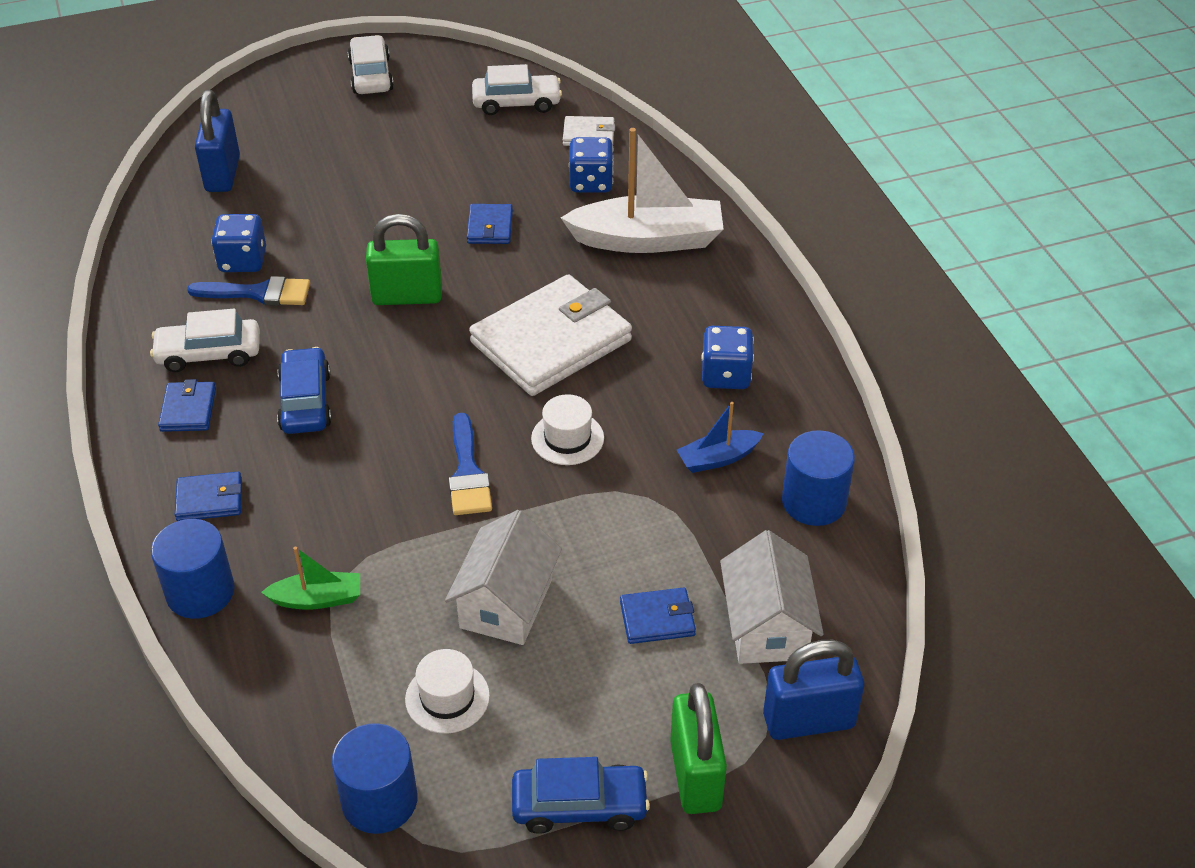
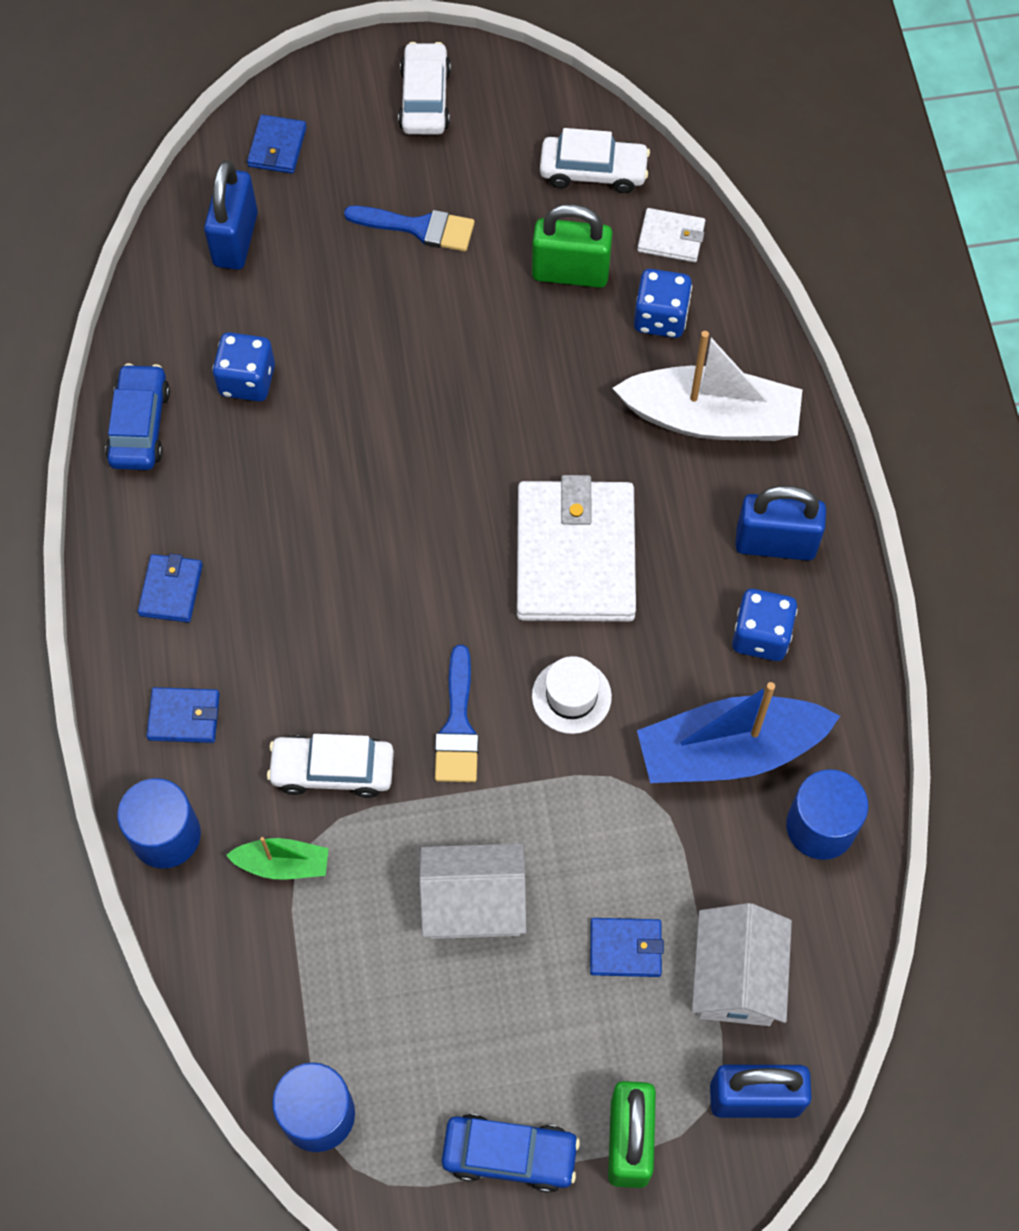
camera: 10 degrees right, 20 degrees up
white car [150,309,260,372] -> white car moved to [267,734,394,798]
blue brush [187,276,310,306] -> blue brush moved to [344,206,475,252]
blue car [277,347,332,434] -> blue car moved to [105,363,170,470]
green padlock [366,214,442,305] -> green padlock moved to [532,204,612,288]
white hat [405,649,490,734] -> none
white house [445,510,562,645] -> white house turned 60 degrees clockwise [420,844,526,939]
blue wallet [467,204,513,244] -> blue wallet moved to [247,115,307,174]
white wallet [469,274,632,396] -> white wallet turned 60 degrees counterclockwise [517,475,636,622]
blue boat [677,402,764,473] -> blue boat [637,682,840,783], size x2.03
none -> blue padlock [735,486,826,561]

